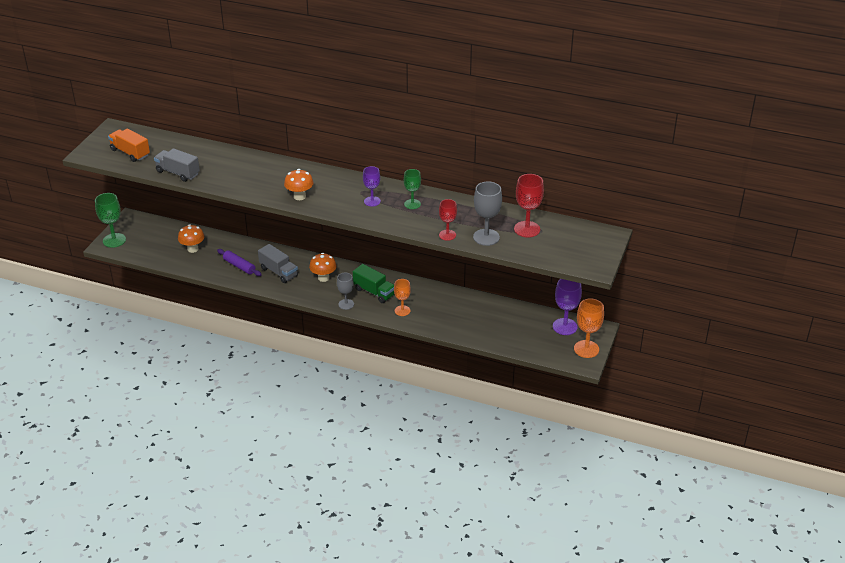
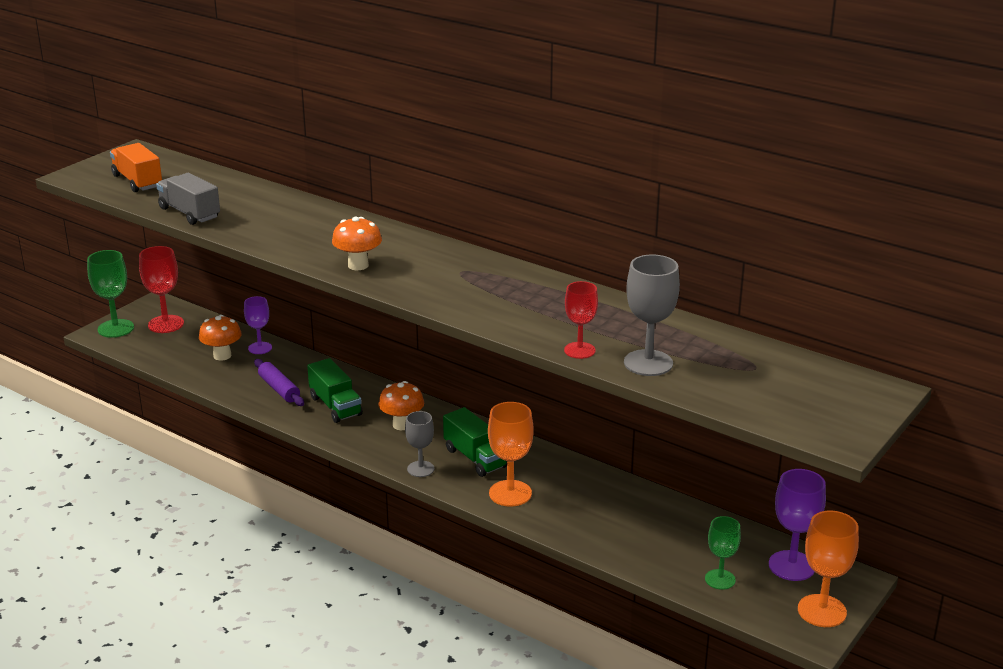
camera: 15 degrees right, 10 degrees down
grey truck [258,244,298,283] -> green truck [307,358,363,423]
purple goblet [363,166,381,207] -> purple goblet moved to [244,296,272,354]
orange goblet [394,279,411,316] -> orange goblet [488,402,534,507], size x1.54
green goblet [404,169,421,209] -> green goblet moved to [705,516,741,590]
red goblet [514,174,544,238] -> red goblet moved to [139,246,184,333]

